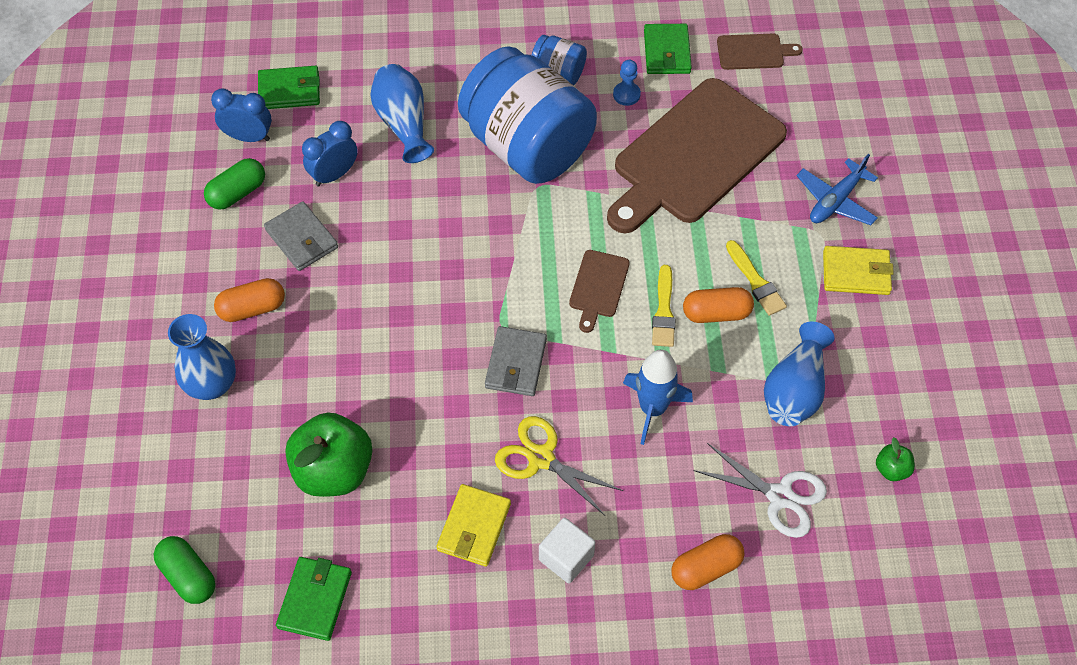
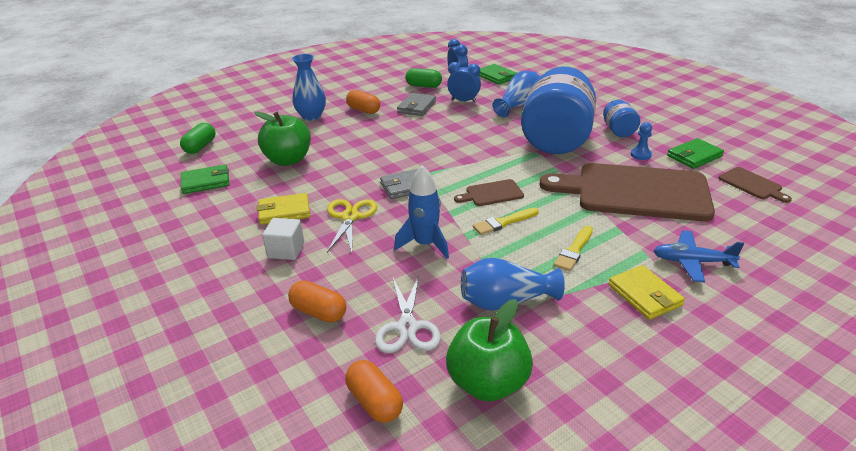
camera: 60 degrees right, 25 degrees down
orange capsule [683,287,754,323] -> orange capsule moved to [345,360,403,423]
green apple [876,437,915,481] -> green apple [446,299,533,402], size x2.23

